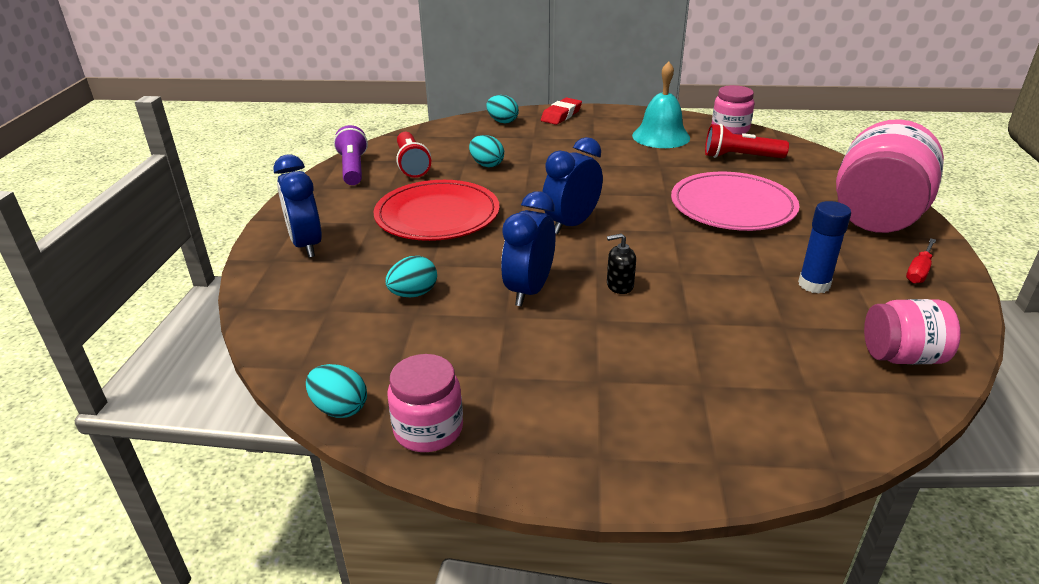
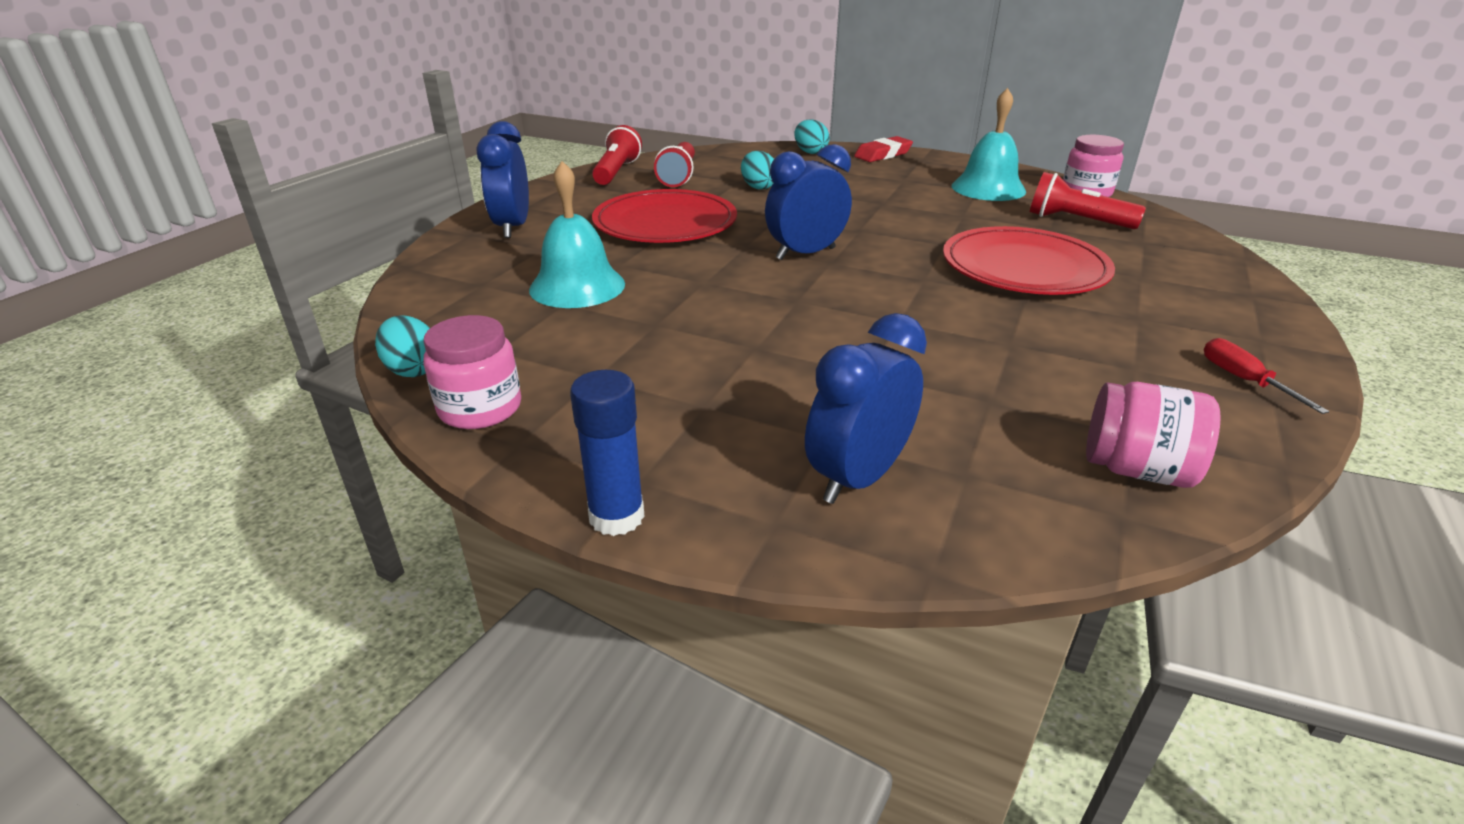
camera: 20 degrees right, 0 degrees up
purple flashlight [334,125,368,185] -> red flashlight [592,125,642,185]
turquoise egg [386,256,437,297] -> turquoise bell [529,161,625,308]
blue clock [501,191,556,306] -> blue clock moved to [805,313,927,504]
black soap dispenser [607,233,636,294] -> none
pink plate [671,172,800,231] -> red plate [943,226,1115,295]
blue glue stick [798,201,851,294] -> blue glue stick moved to [570,370,645,536]
pink jar [836,119,944,233] -> none
red screwdriver [906,238,936,284] -> red screwdriver turned 105 degrees clockwise [1204,338,1329,414]

